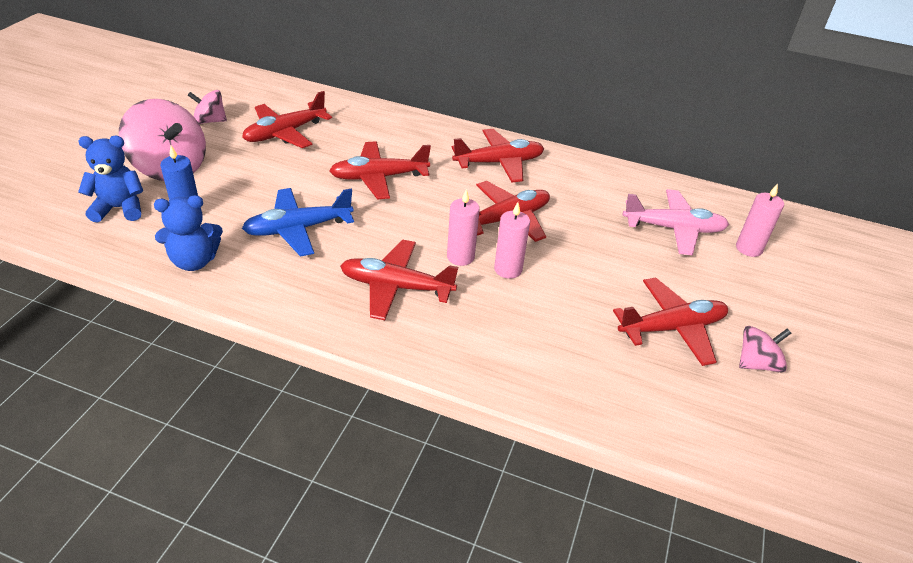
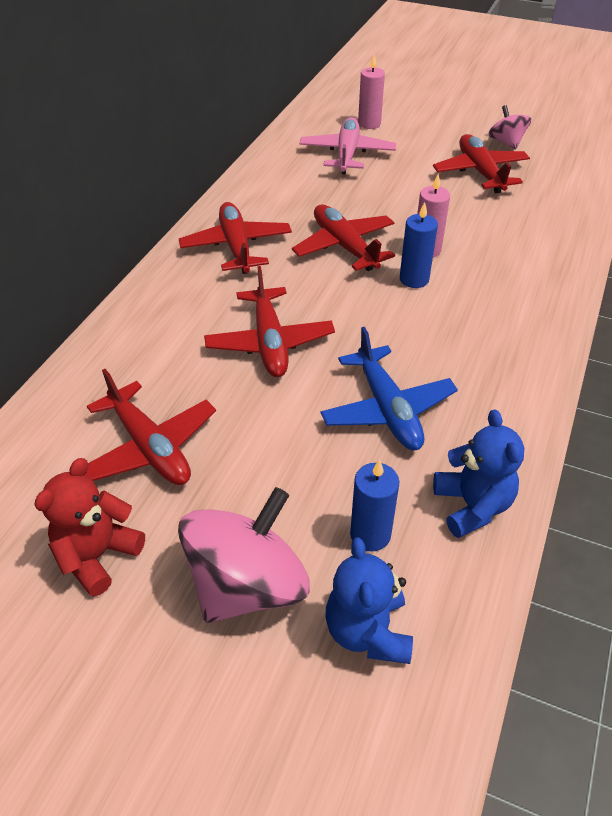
camera: 85 degrees left, 5 degrees up
pink spinning top [188,90,227,124] -> red teddy bear [34,458,145,597]
red plane [340,240,458,320] -> none
pink candle [447,189,480,266] -> blue candle [400,202,438,288]

